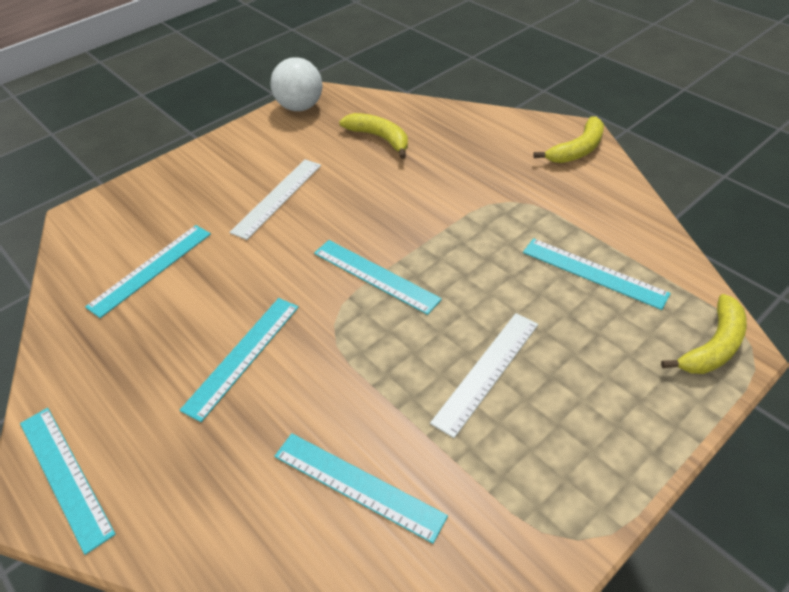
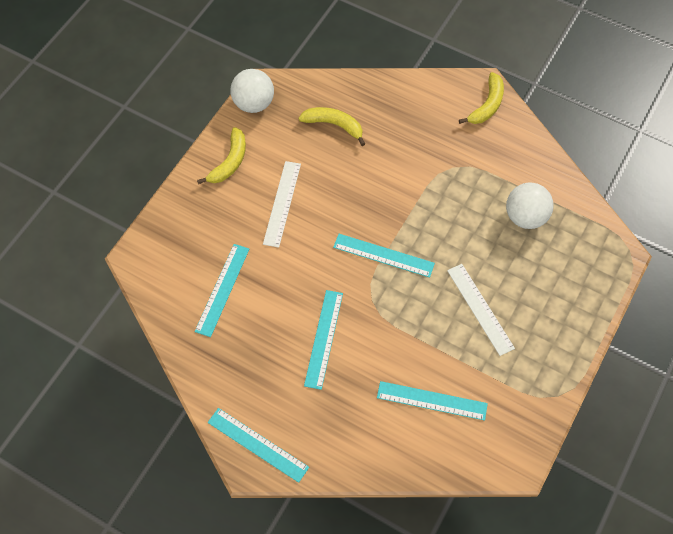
camera: 20 degrees left, 15 degrees up
white ruler [430,313,538,438] -> white ruler turned 45 degrees counterclockwise [447,264,515,356]
turquoise ruler [523,238,671,310] -> white ball [506,183,554,229]
yellow banana [661,294,747,374] -> yellow banana moved to [197,127,246,184]

